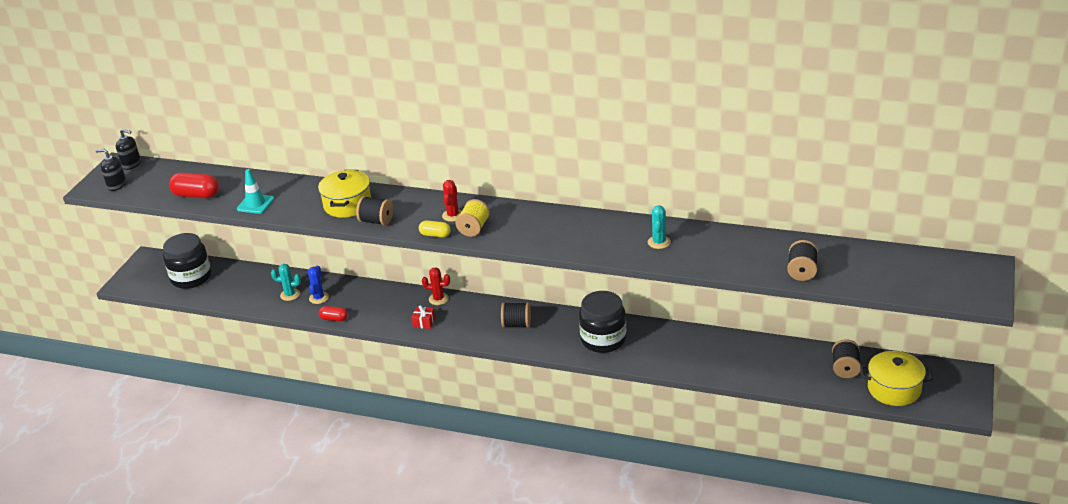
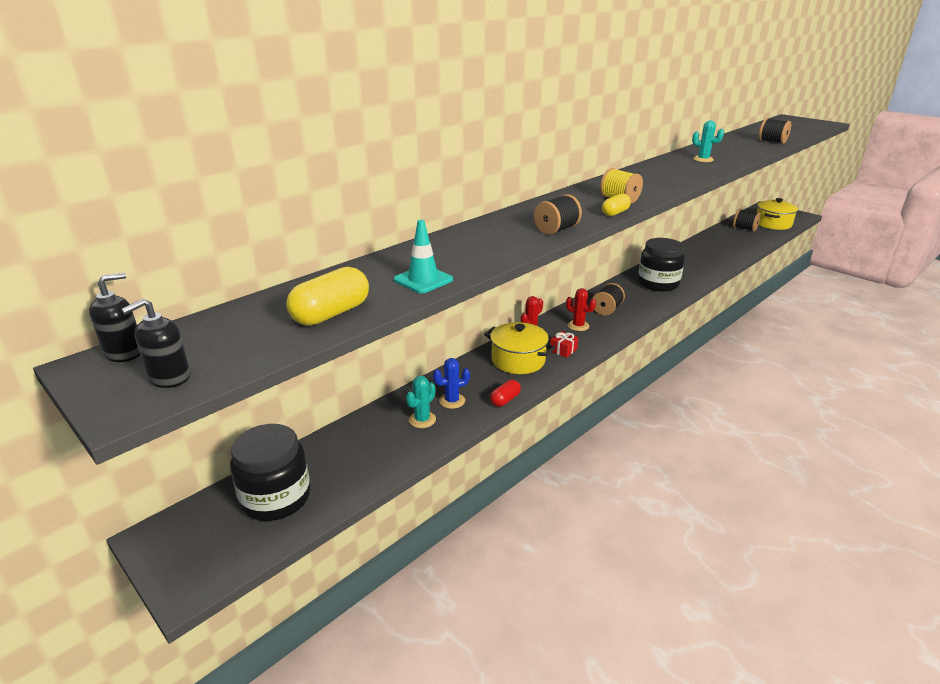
camera: 65 degrees left, 5 degrees down
red capsule [169,173,219,198] -> yellow capsule [286,267,369,326]
blue cactus [308,265,329,304] -> blue cactus turned 60 degrees counterclockwise [433,358,470,409]
yellow pot [318,170,371,218] -> yellow pot moved to [484,322,556,374]
red cactus [442,180,462,222] -> red cactus moved to [566,288,596,331]

